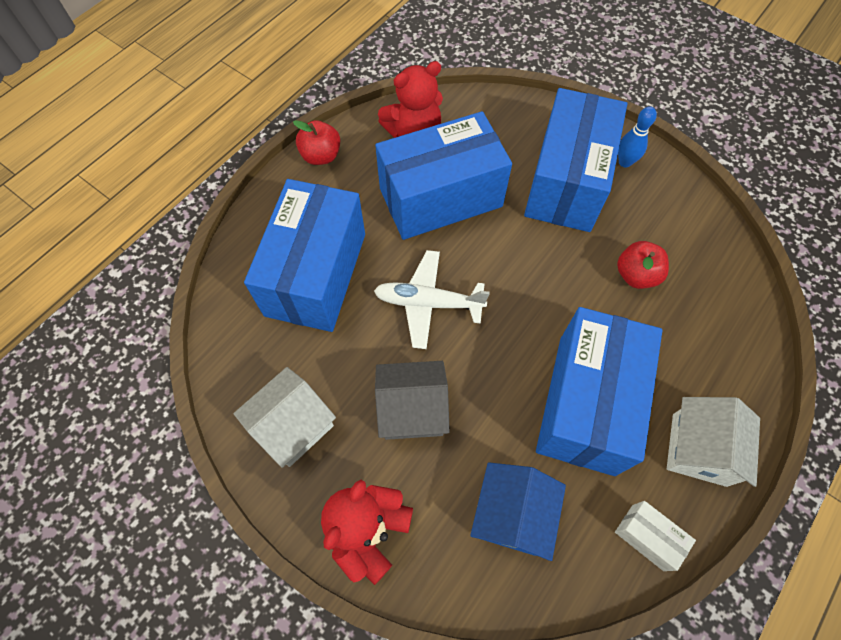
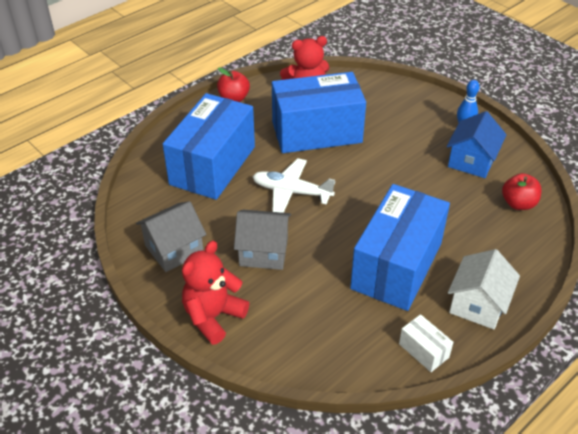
camera: 10 degrees right, 20 degrees down
white house [234,367,336,468] -> grey house [136,201,207,272]
blue house [470,462,566,561] -> blue house moved to [447,111,507,178]
blue box [524,88,627,232] -> none
red apple [617,241,669,289] -> red apple moved to [502,173,542,210]

